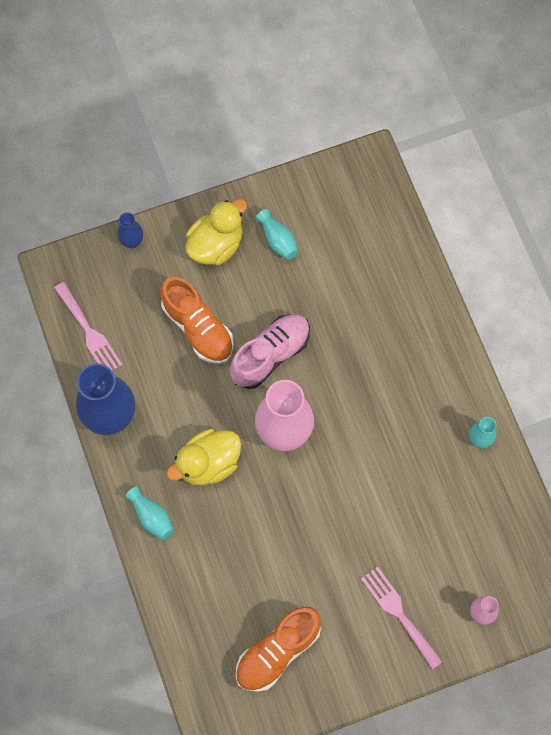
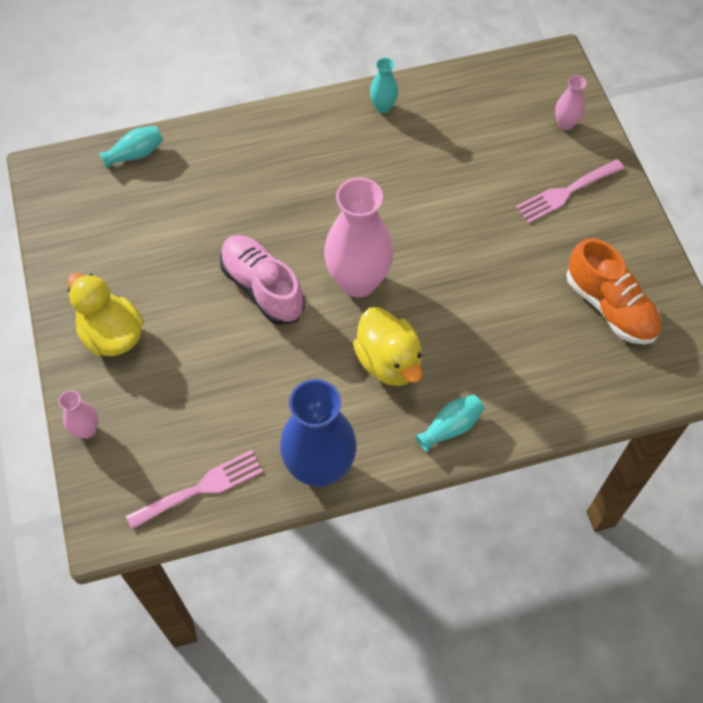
camera: 85 degrees left, 10 degrees down
blue vase [118,213,143,248] -> pink vase [59,390,98,439]
orange shoe [161,277,234,364] -> none
turquoise vase [256,209,298,260] -> turquoise vase moved to [99,126,163,169]

